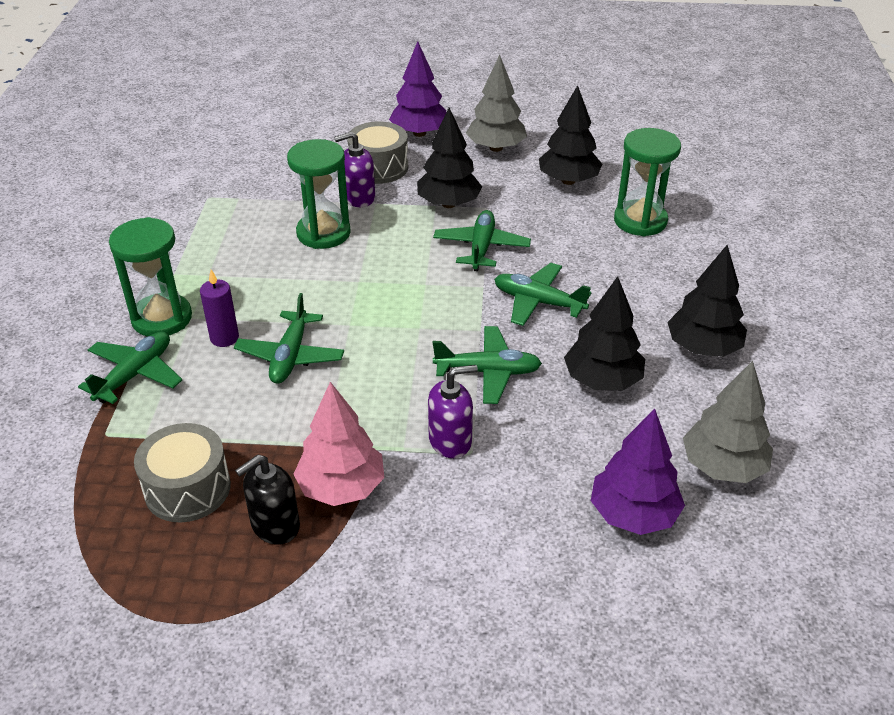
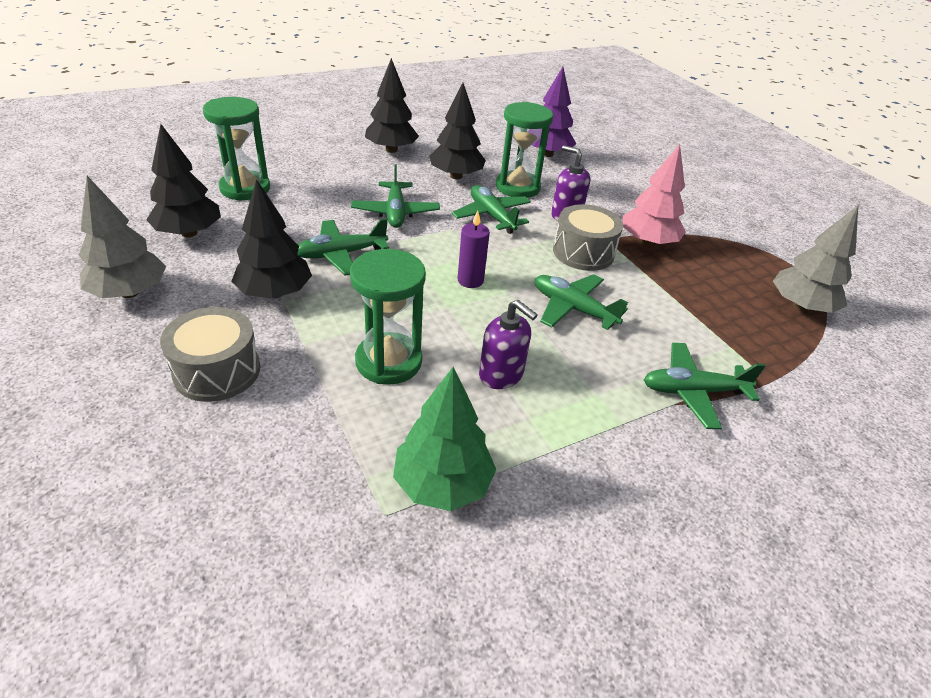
camera: 125 degrees left, 0 degrees up
green hourglass [109,217,192,337] -> green hourglass moved to [496,102,553,198]
grey drum [134,423,231,522] -> grey drum moved to [553,204,623,271]
purple candle [200,270,239,347] -> purple candle moved to [458,210,490,288]
green plane [234,293,344,384] -> green plane turned 120 degrees counterclockwise [535,274,628,330]
black soap dispenser [235,455,300,545] -> none
purple soap dispenser [334,131,375,207] -> purple soap dispenser moved to [479,300,537,389]
purple tree [389,41,446,137] -> none
grey tree [683,361,773,483] -> grey tree moved to [773,206,858,313]
none -> green tree [393,367,496,511]

